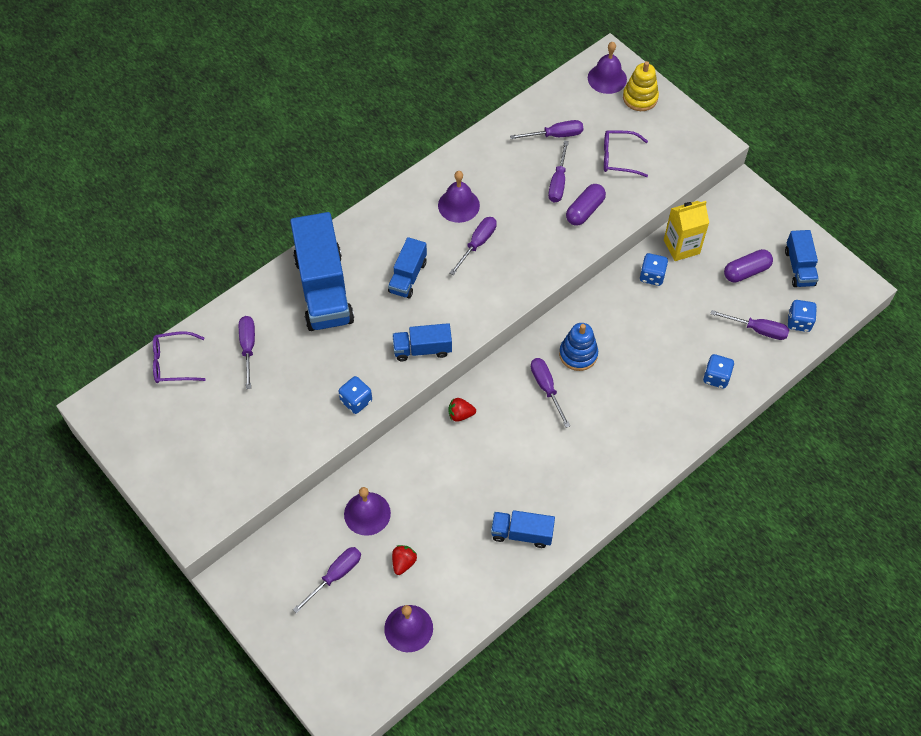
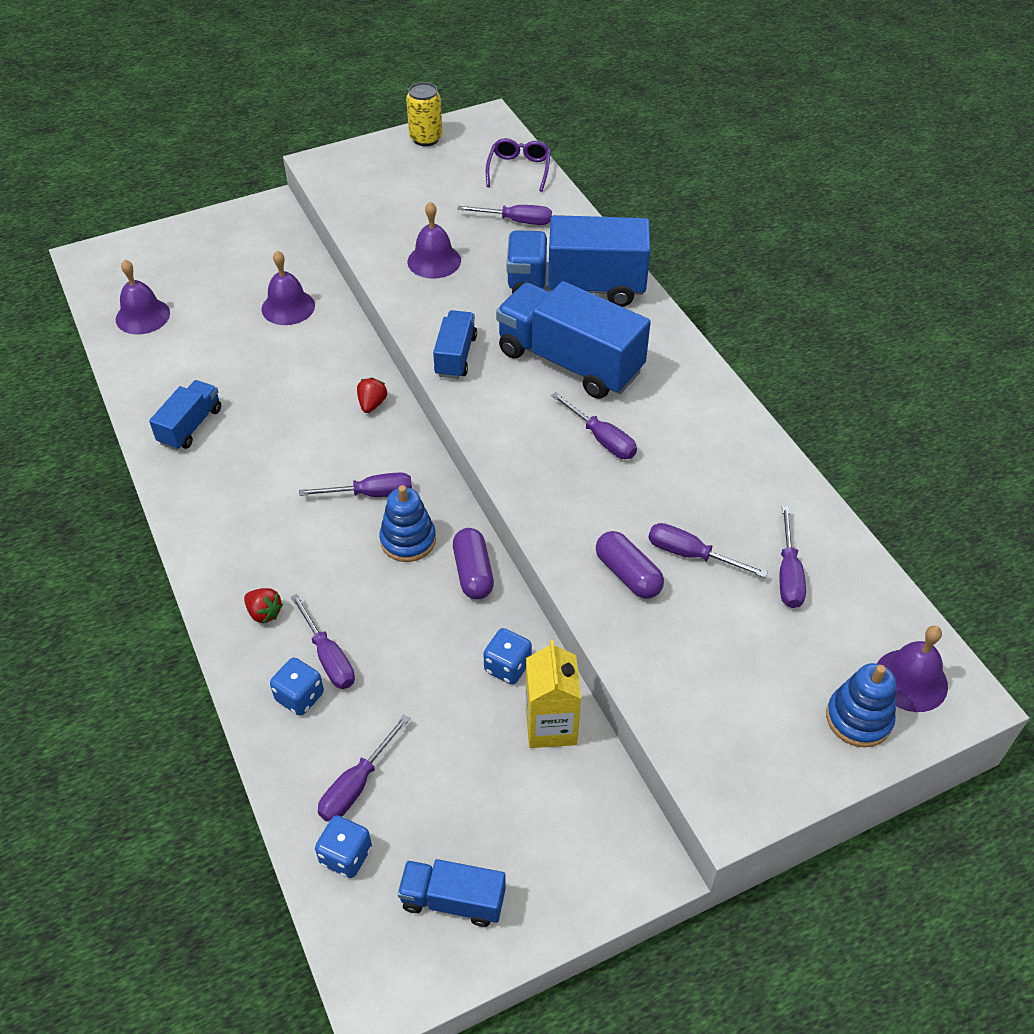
camera: 105 degrees right, 10 degrees down
purple screwdriver [293,547,361,614] -> purple screwdriver moved to [291,594,355,689]
blue dice [338,376,372,414] -> none
blue truck [388,237,427,298] -> blue truck [496,281,651,399], size x1.93
red strawberry [392,545,417,575] -> red strawberry moved to [244,588,283,623]
purple bell [438,171,480,223] -> purple bell moved to [408,202,461,279]
purple glasses [604,130,648,177] -> none
yellow stacking toy [623,61,659,111] -> blue stacking toy [826,663,896,747]
purple capsule [724,249,773,283] -> purple capsule moved to [453,528,494,599]
none -> yellow can [406,82,443,146]

